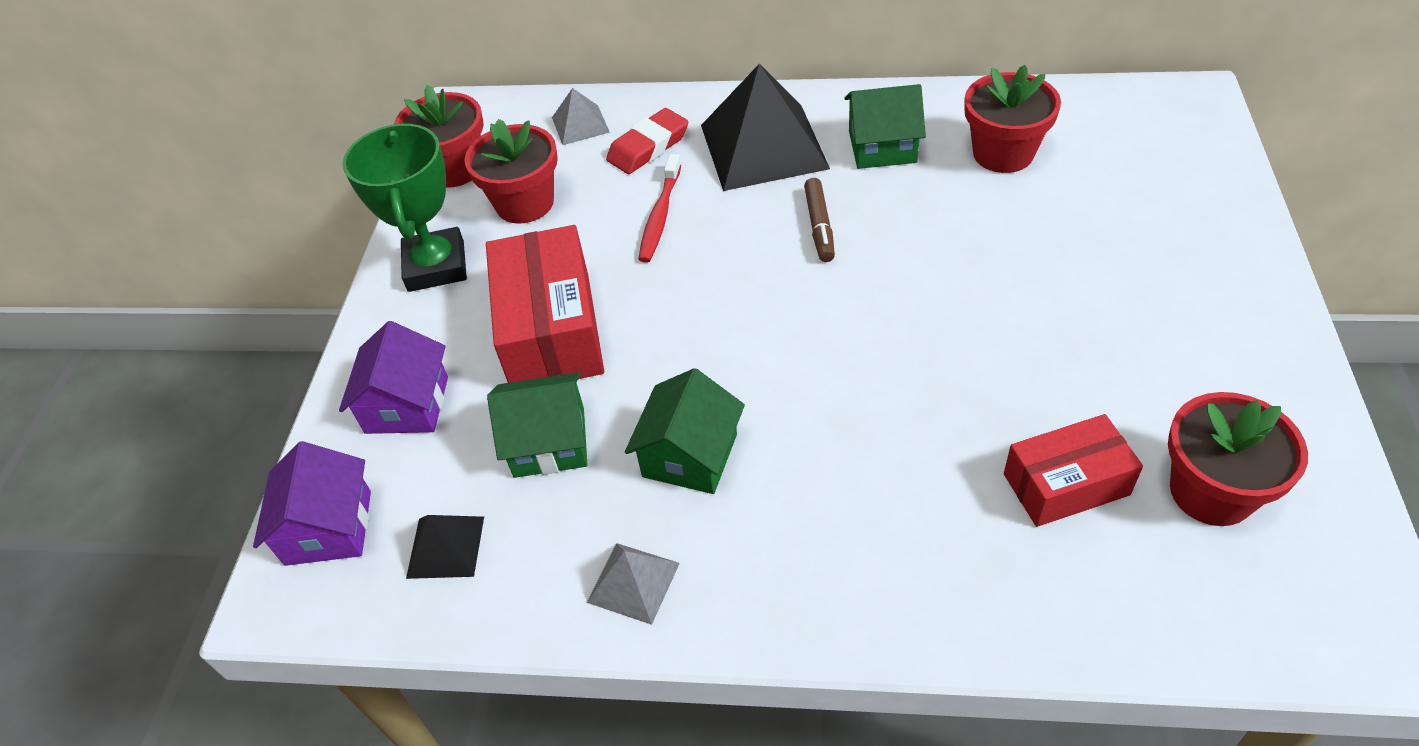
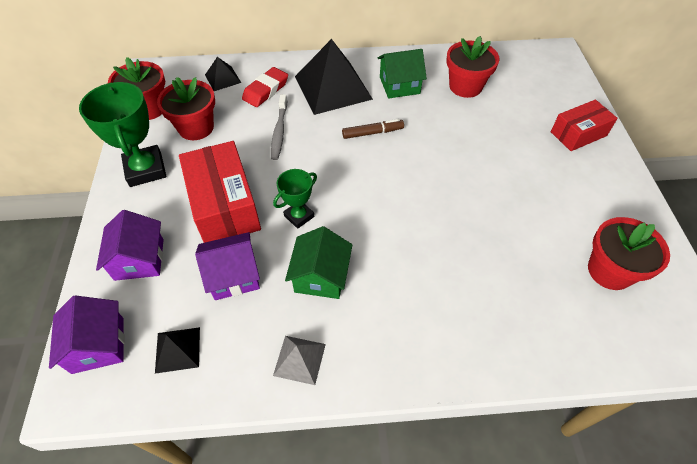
camera: 15 degrees left, 5 degrees up
green house [487,372,587,478] -> purple house [195,232,260,300]
grey pyramid [552,88,610,145] -> black pyramid [205,57,241,91]
red toothbrush [638,154,681,263] -> grey toothbrush [271,94,287,160]
brown marker [804,178,835,262] -> brown marker turned 90 degrees counterclockwise [342,119,404,139]
red box [1004,414,1143,527] -> red box moved to [551,100,618,151]
none -> green trophy [273,169,317,229]

